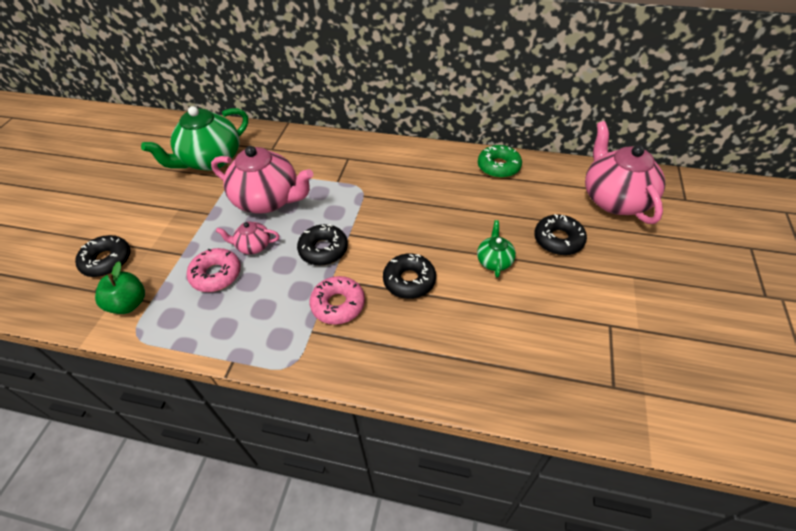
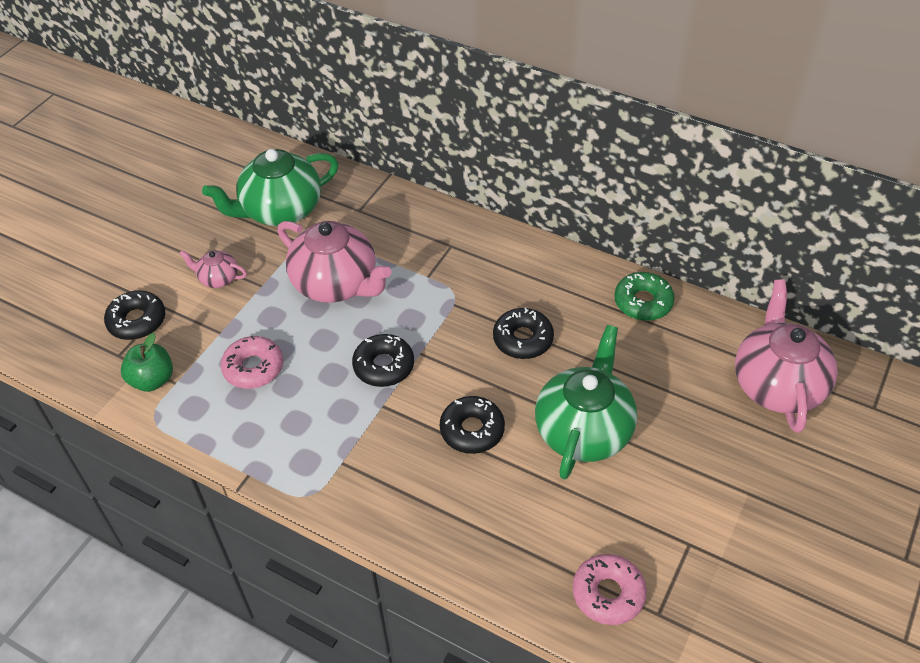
camera: 15 degrees right, 0 degrees up
pink teapot [216,222,280,254] -> pink teapot moved to [179,250,247,288]
pink donut [309,276,365,325] -> pink donut moved to [572,554,647,625]
green teapot [477,220,516,278] -> green teapot [535,325,637,480], size x2.11
black donut [534,214,587,255] -> black donut moved to [493,308,554,359]

